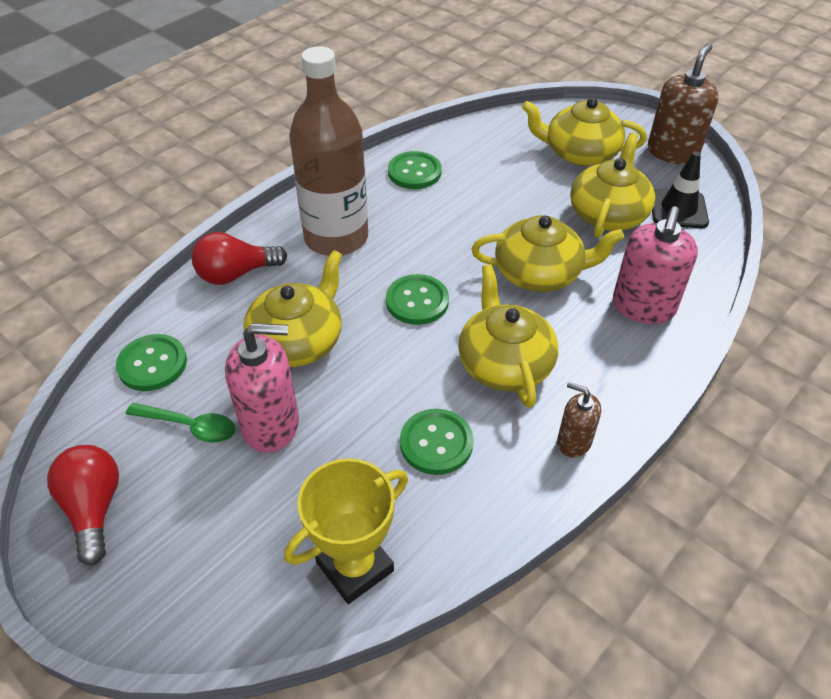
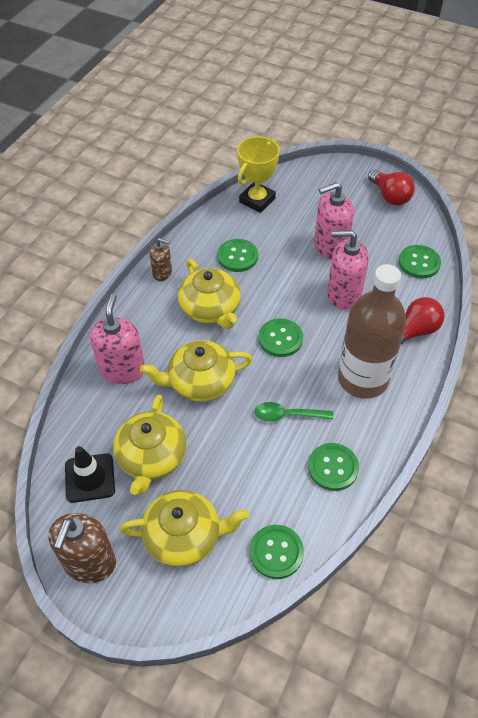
camera: 165 degrees right, 5 degrees up
green spoon [126,403,236,443] -> green spoon moved to [254,402,334,421]
yellow teapot [244,250,342,367] -> pink soap dispenser [327,230,369,310]
none -> green button [250,525,304,579]

